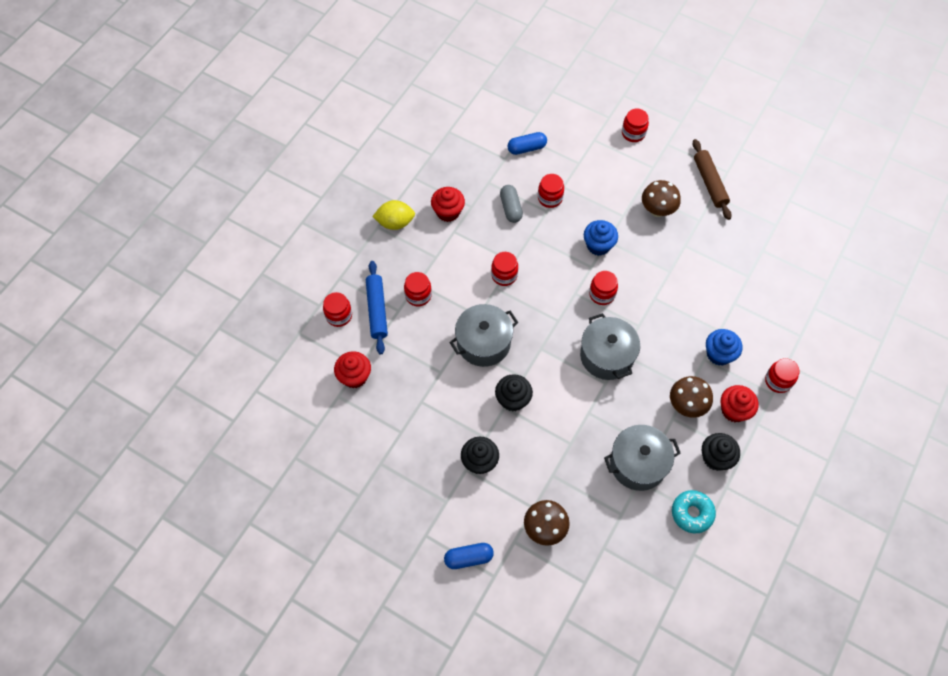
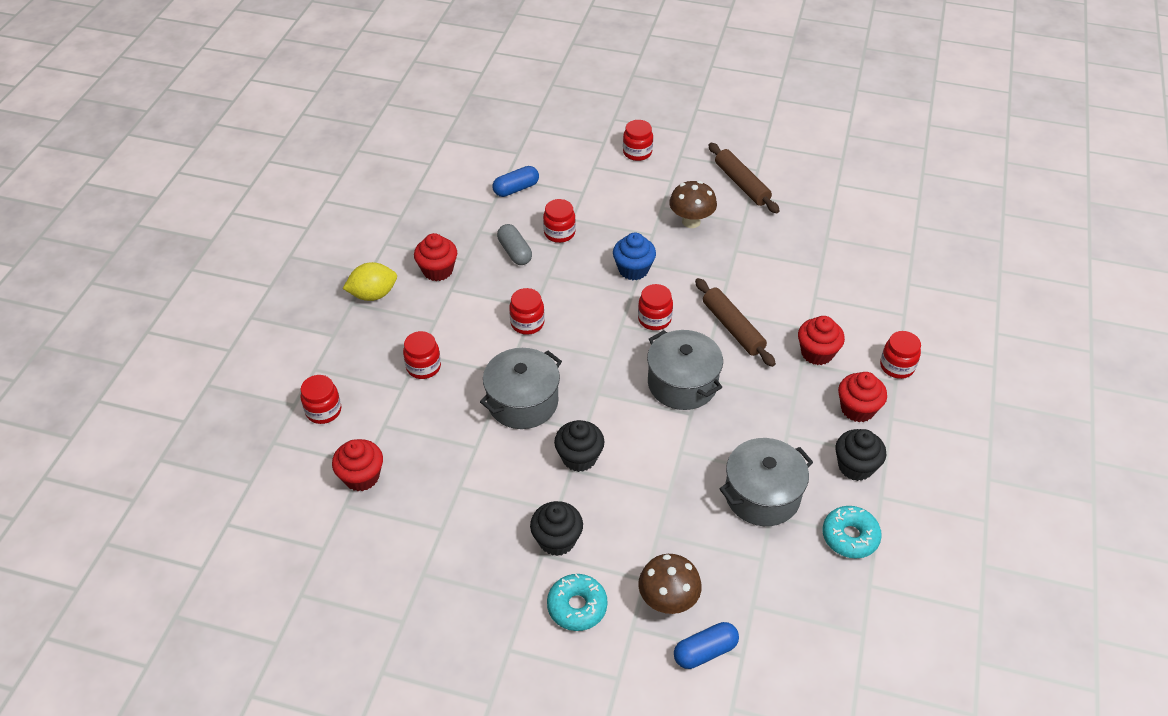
camera: 15 degrees left, 15 degrees down
blue rolling pin [366,261,388,354] -> none
blue capsule [444,543,494,569] -> blue capsule moved to [674,622,739,669]
brown mushroom [670,376,713,418] -> none
blue cupcake [706,329,743,366] -> red cupcake [798,316,845,365]
none -> turquoise donut [547,574,608,631]
none -> brown rolling pin [695,278,776,367]

